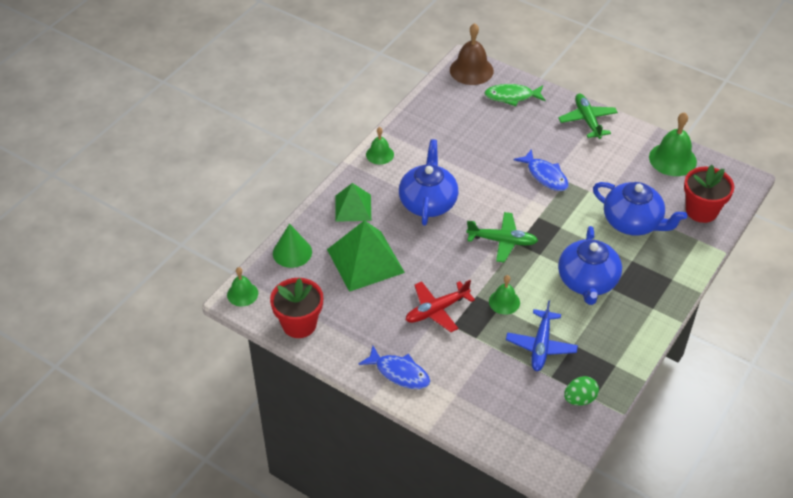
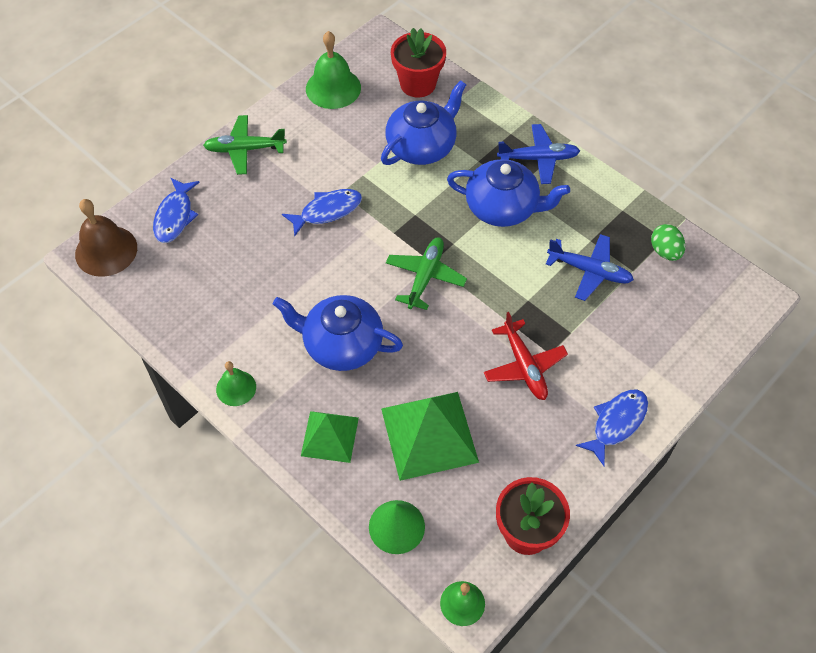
camera: 80 degrees left, 10 degrees up
green fish [484,84,546,106] -> blue fish [153,178,200,243]
green bell [489,275,520,315] -> none
none -> blue plane [497,124,580,184]

